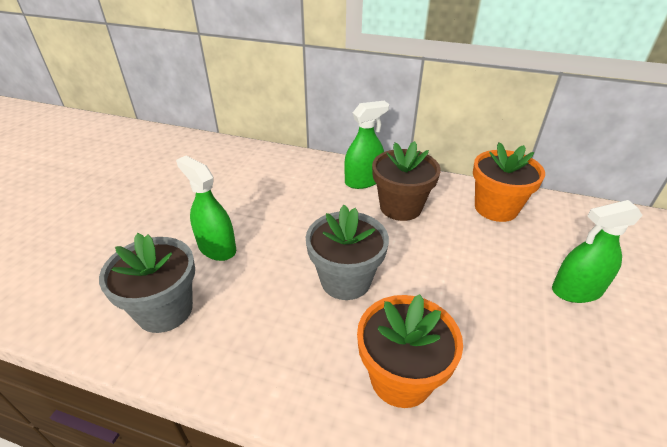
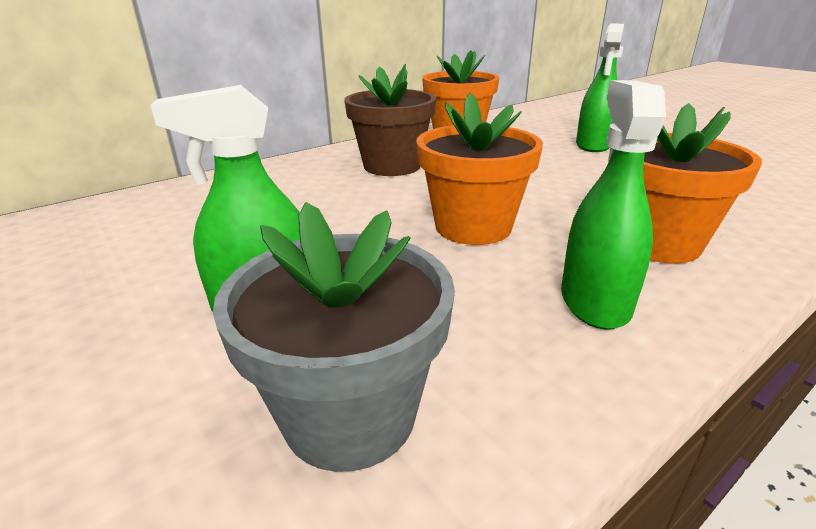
camera: 55 degrees left, 10 degrees down
grey flower pot [306,205,389,300] -> orange flower pot [416,93,543,245]
green spray bottle [344,101,389,189] -> green spray bottle moved to [561,80,666,330]

